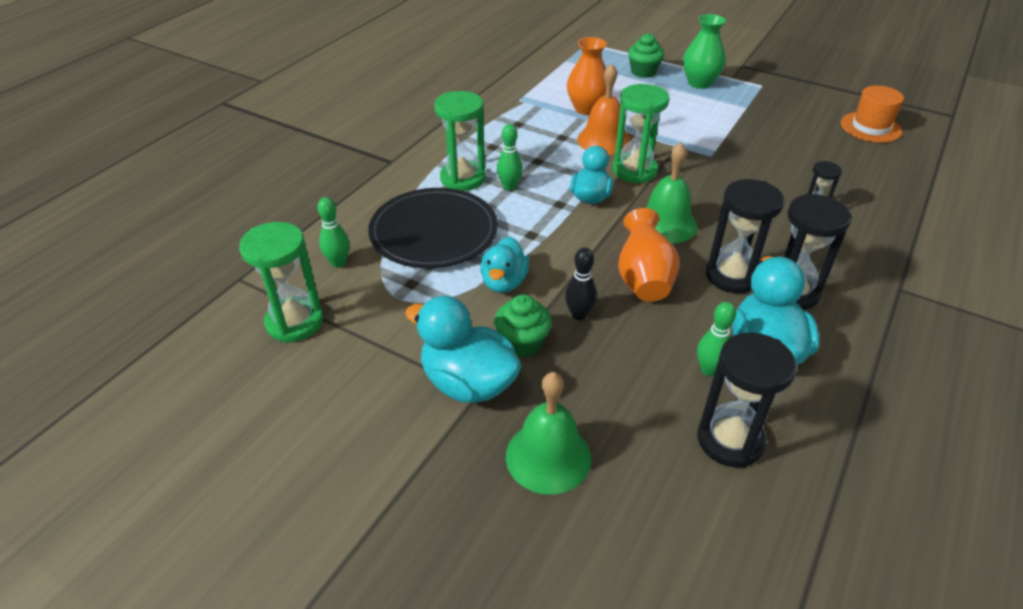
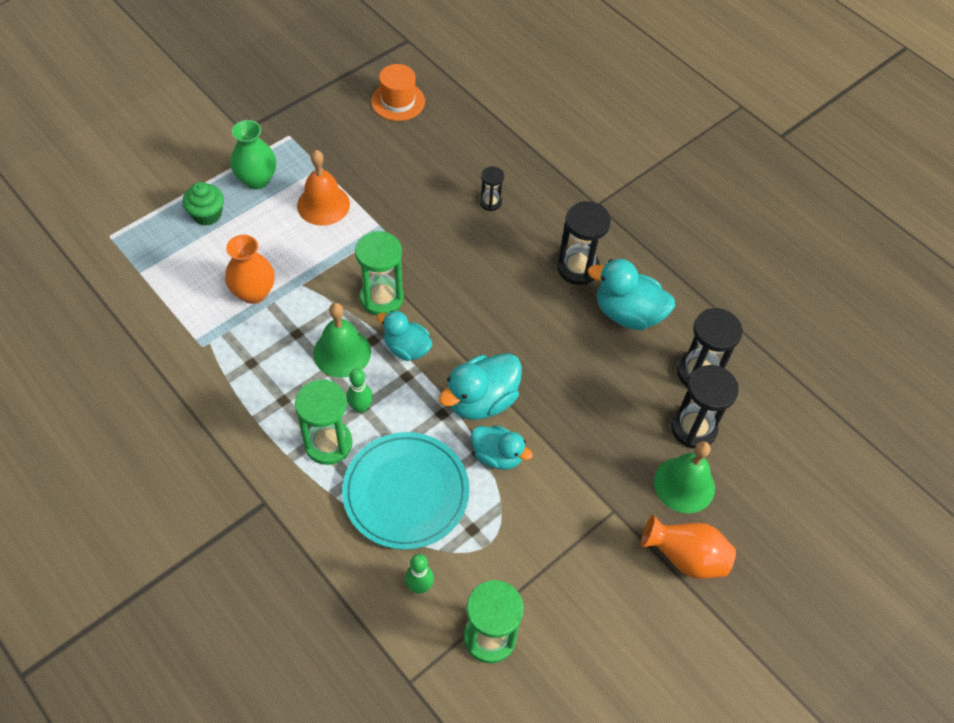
camera: 75 degrees left, 15 degrees up
black plate [368,188,498,268] -> turquoise plate [342,432,469,550]
turquoise duck [405,296,521,403] -> turquoise duck moved to [439,353,522,420]
green cupcake [494,294,552,357] -> none
black bowling pin [565,247,597,320] -> none
orange bell [577,64,631,155] -> orange bell moved to [297,150,350,226]
orange vase [618,208,679,302] -> orange vase moved to [641,515,736,579]
green bell [645,142,697,244] -> green bell moved to [313,303,371,378]
green bowling pin [697,302,736,376] -> none
black hourglass [706,179,784,293] -> black hourglass moved to [671,365,739,449]

